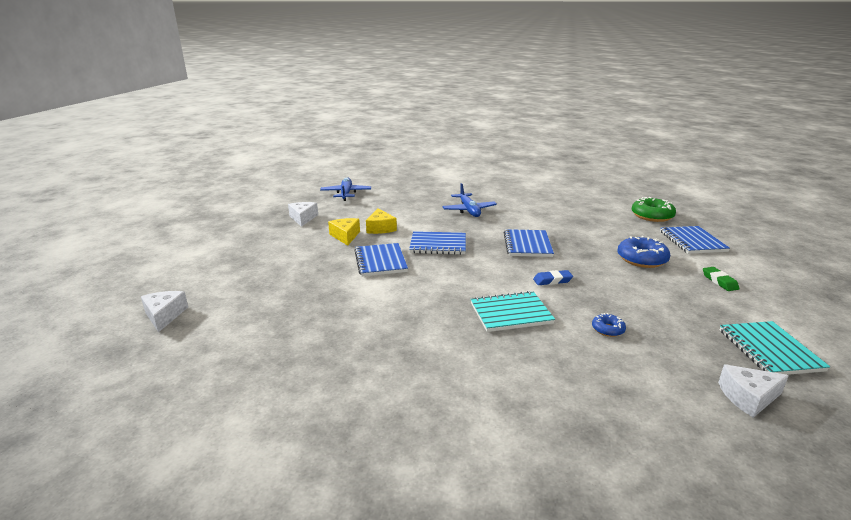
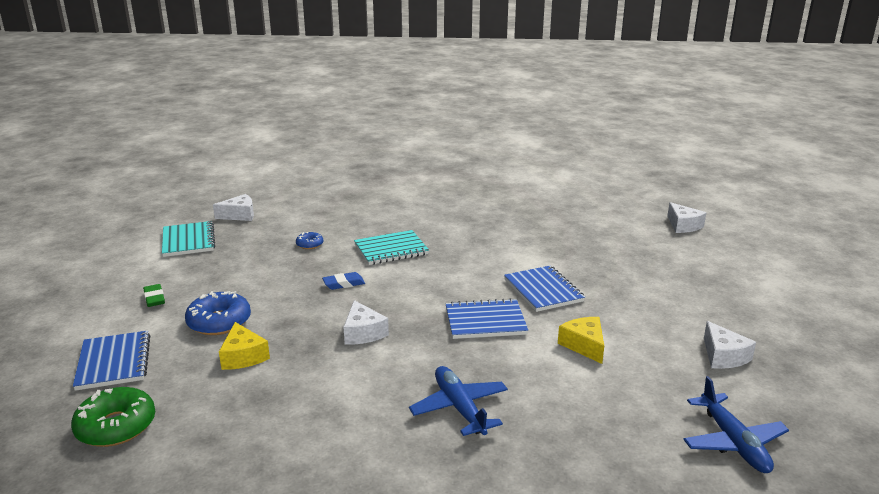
camera: 170 degrees right, 0 degrees up
yellow cheese [328,218,360,246] -> yellow cheese moved to [219,322,270,370]
blue notebook [503,229,554,257] -> white cheese [344,300,389,344]

